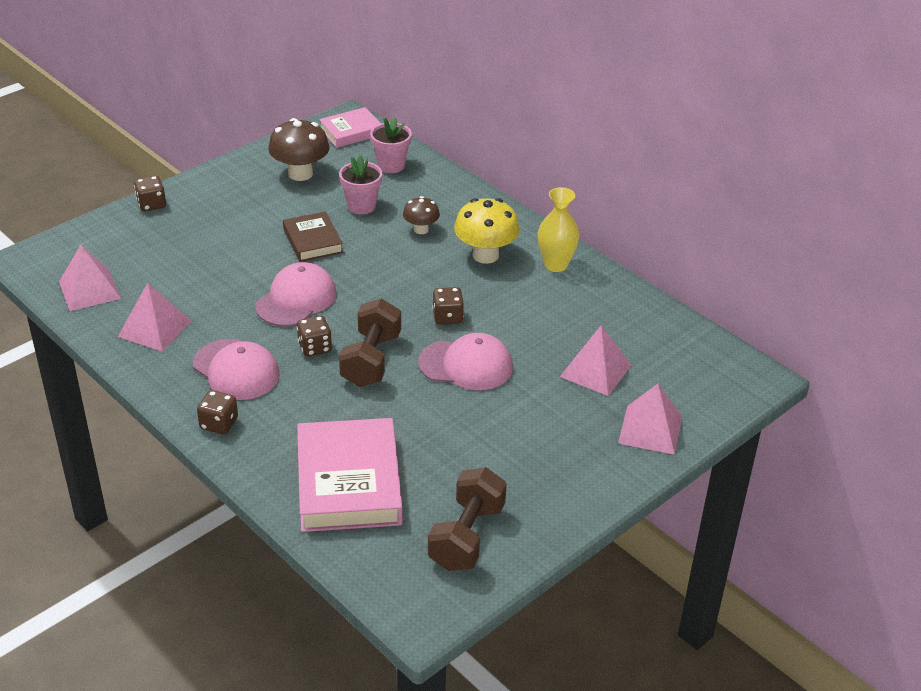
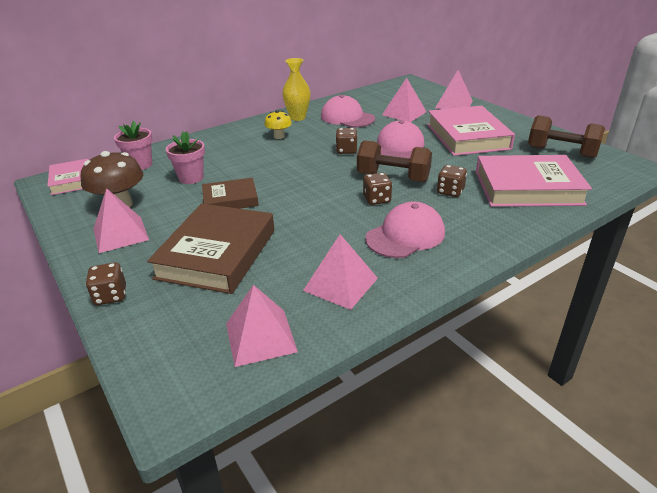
camera: 80 degrees left, 5 degrees down
brown dice [197,390,238,435] -> brown dice moved to [437,165,467,197]
pink cap [255,262,336,327] -> pink cap moved to [321,95,375,128]
brown mushroom [403,196,440,234] -> none
yellow mushroom [454,198,520,264] -> yellow mushroom [264,110,292,139], size x0.58
none -> pink pyramid [93,188,149,253]
none -> brown book [147,203,274,294]
none -> pink book [427,106,515,156]

